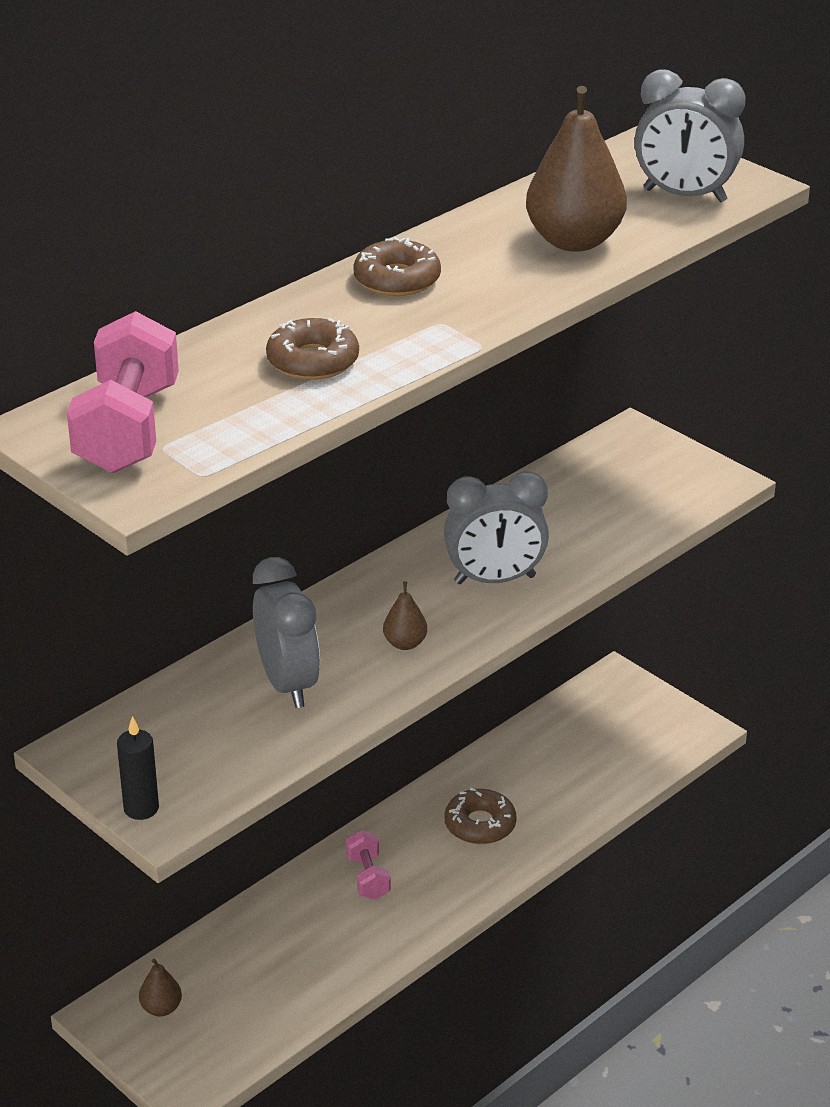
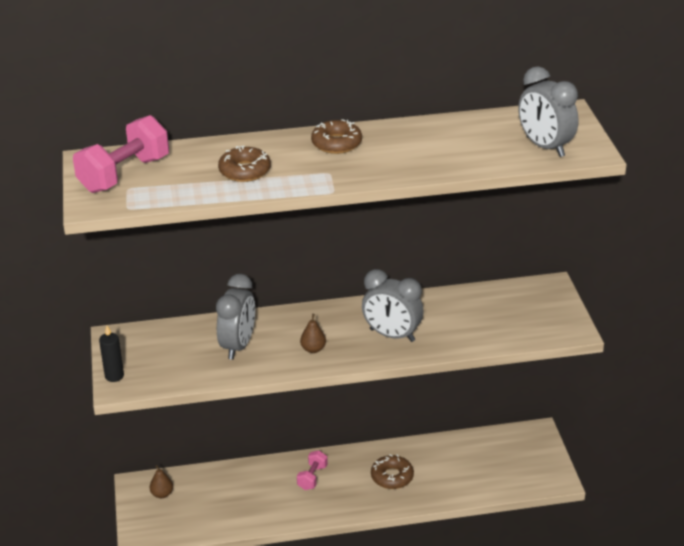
camera: 35 degrees right, 0 degrees up
brown pear [526,86,627,252] -> none

